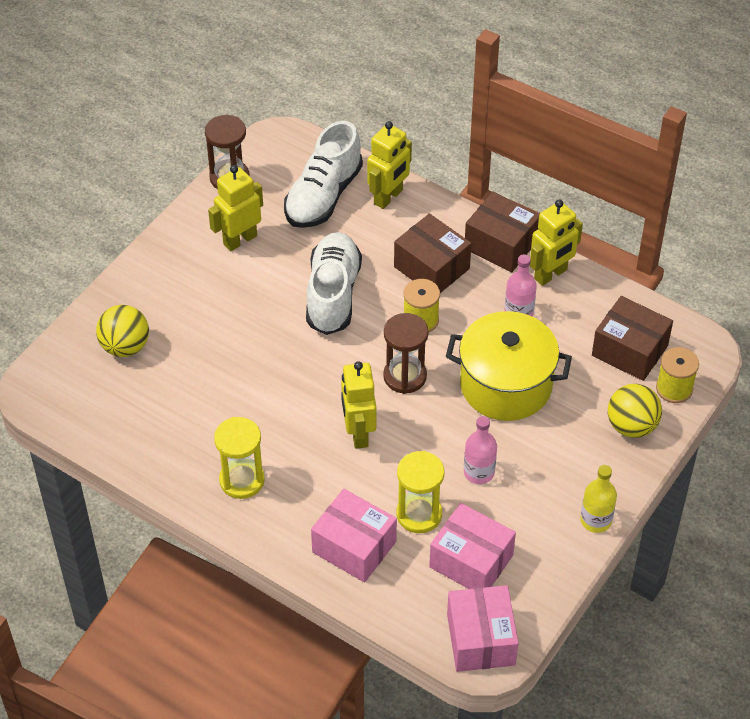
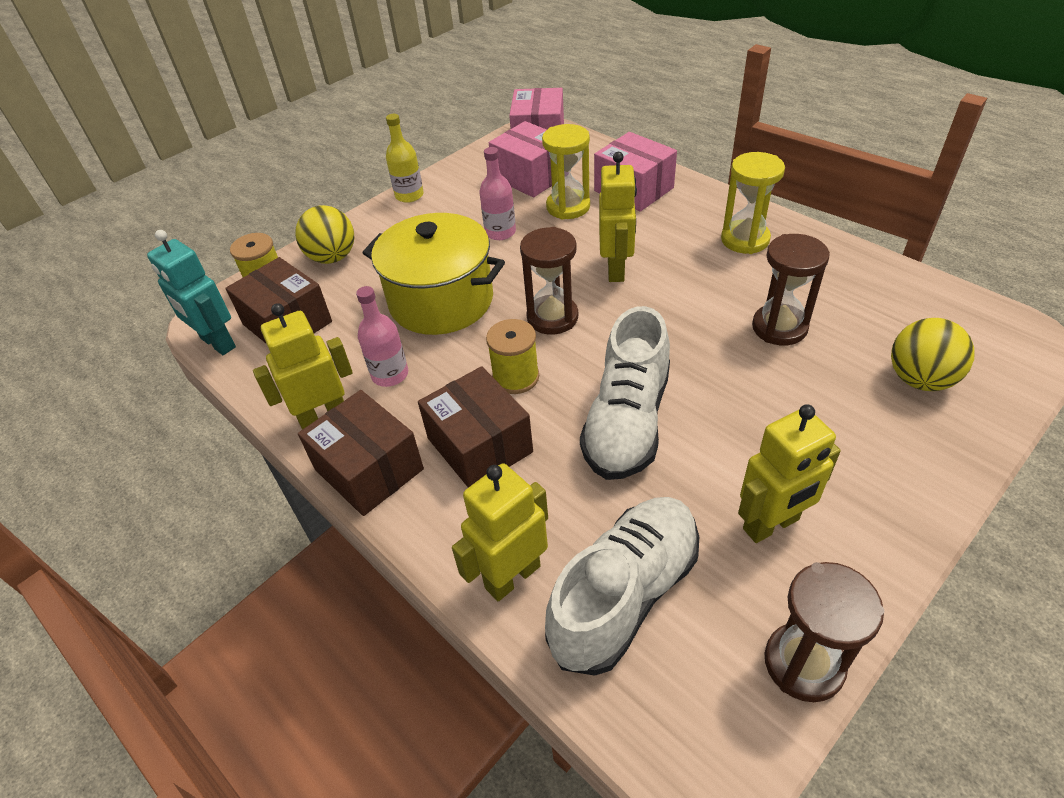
camera: 165 degrees left, 5 degrees down
none -> turquoise robot [147,230,236,355]
none -> brown hourglass [752,234,830,345]

